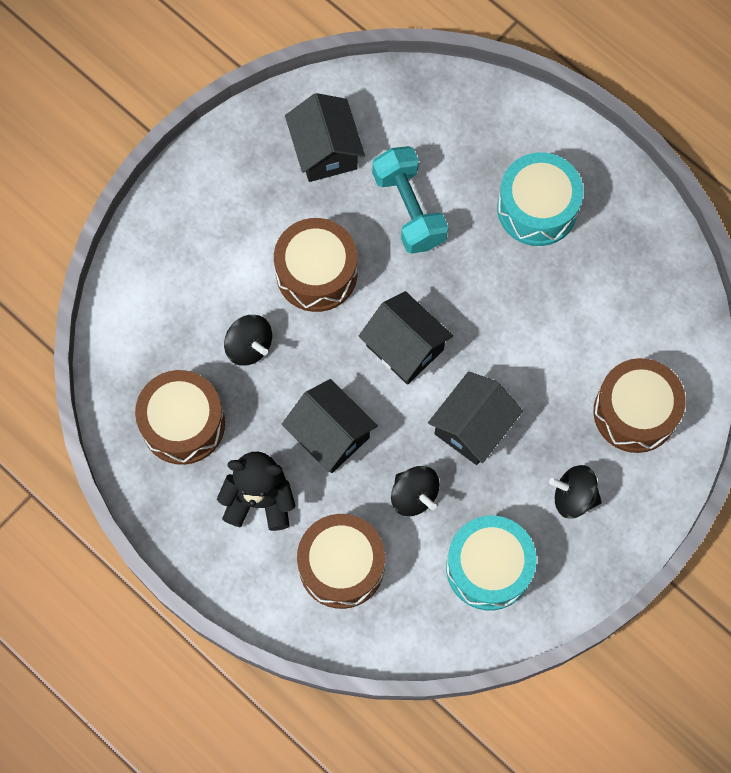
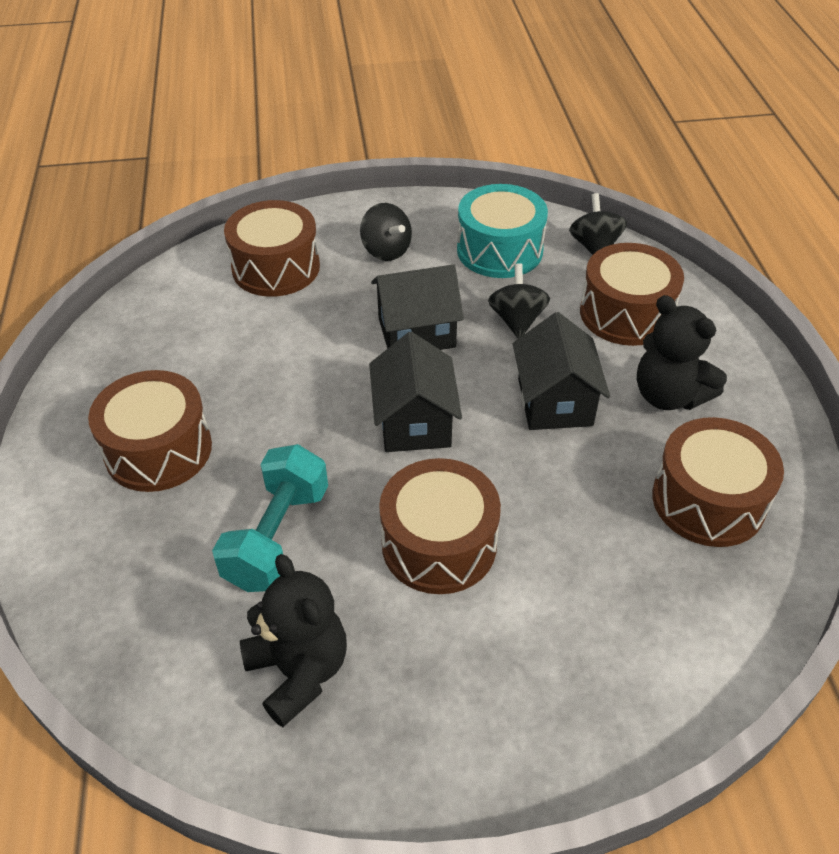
camera: 140 degrees left, 25 degrees down
black spinning top [224,315,272,366] -> black spinning top moved to [569,193,627,255]
black house [285,93,365,182] -> black teddy bear [240,554,347,727]
turquoise drum [497,152,583,246] -> brown drum [88,370,212,492]

